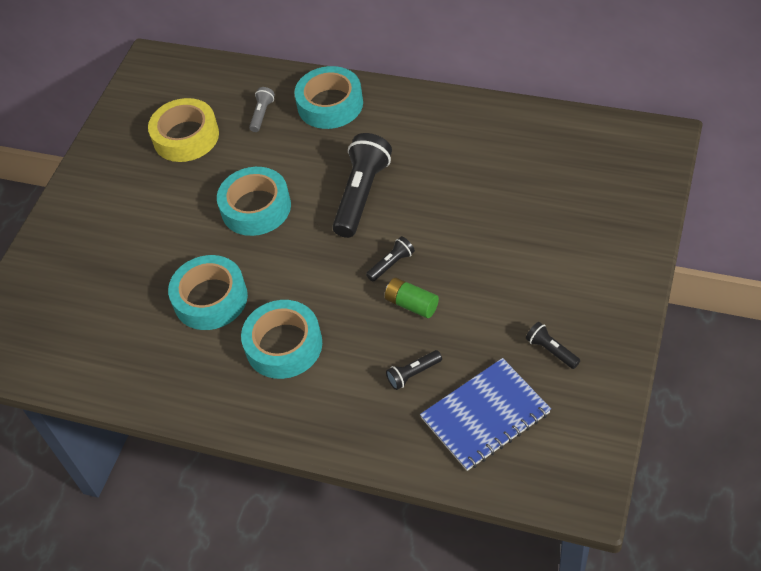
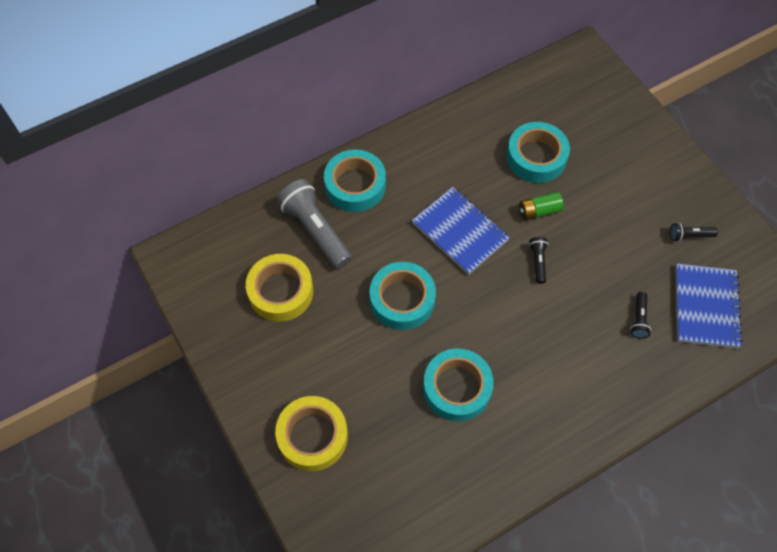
camera: 55 degrees left, 10 degrees up
turquoise tape [241,300,322,379] -> turquoise tape moved to [506,122,570,183]
grey flashlight [249,87,275,132] -> grey flashlight [277,179,352,269], size x2.11
black flashlight [332,133,392,238] -> blue notebook [412,187,510,275]
green battery [385,278,439,318] -> green battery moved to [519,192,564,220]
none -> yellow tape [275,396,348,471]

